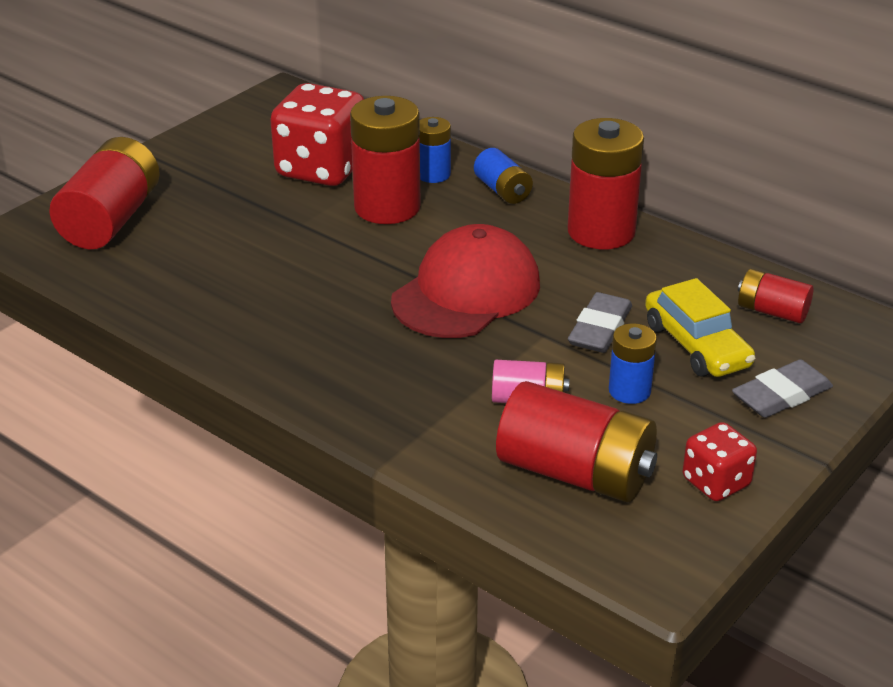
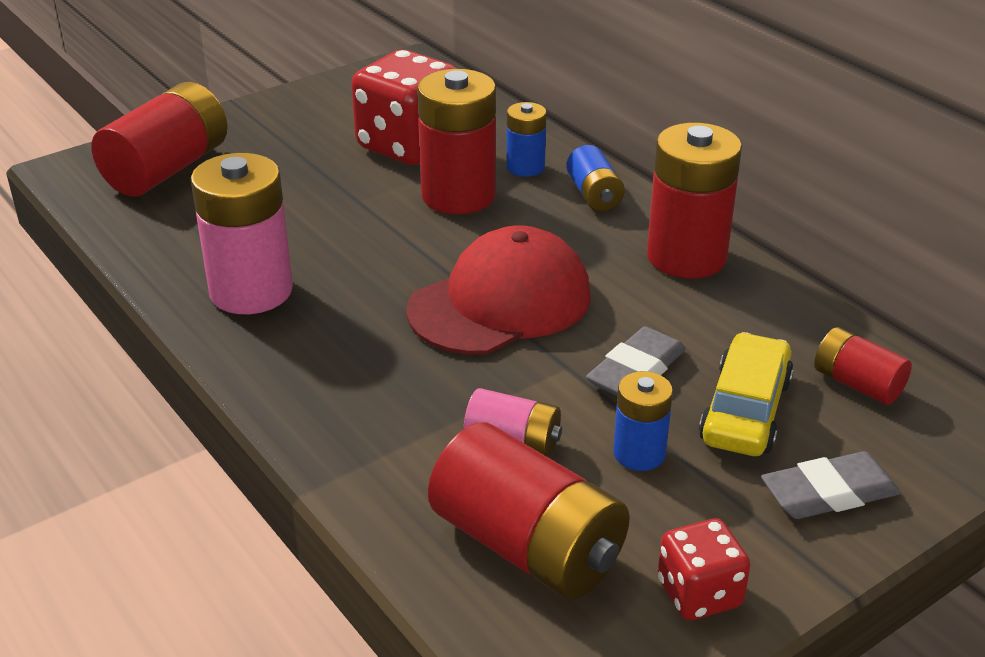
camera: 15 degrees right, 0 degrees up
yellow car [645,278,756,377] -> yellow car turned 150 degrees counterclockwise [699,332,794,456]
none -> pink battery [191,153,293,314]

